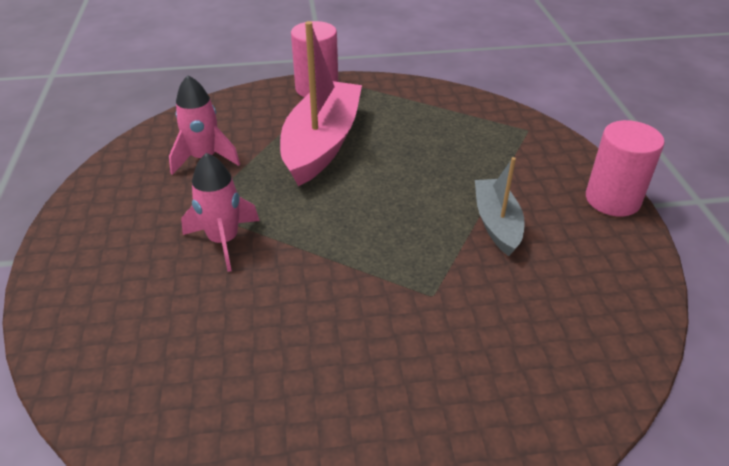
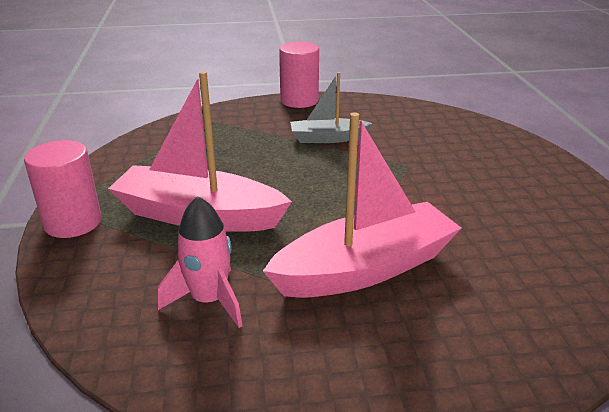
camera: 90 degrees left, 10 degrees down
pink rocket [181,153,260,272] -> pink boat [263,112,461,298]

